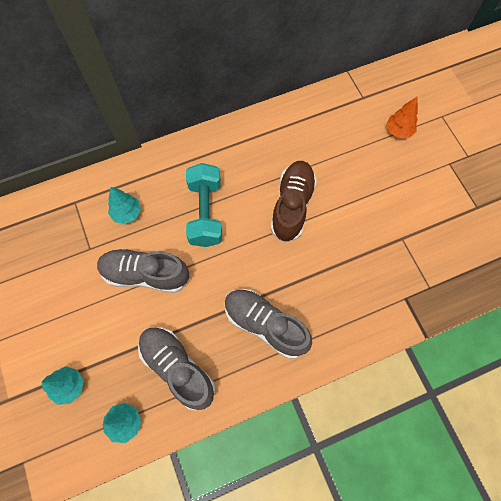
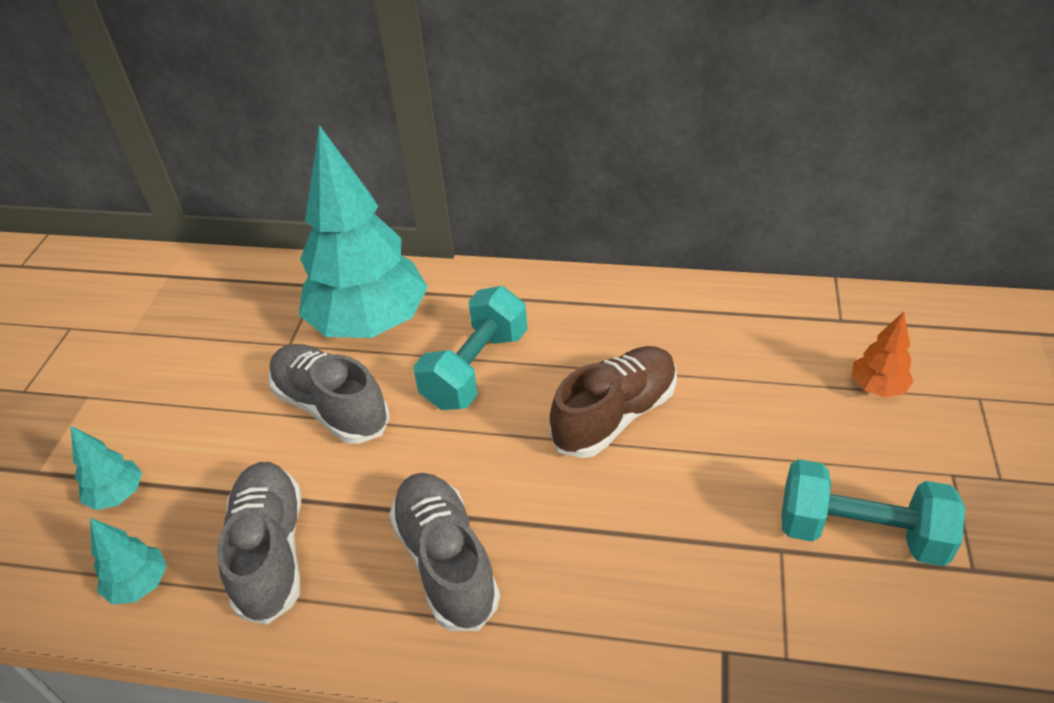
camera: 35 degrees right, 25 degrees down
turquoise tree [108,187,141,224] -> turquoise tree [299,125,428,338], size x2.40
none -> turquoise dumbbell [781,459,965,566]

